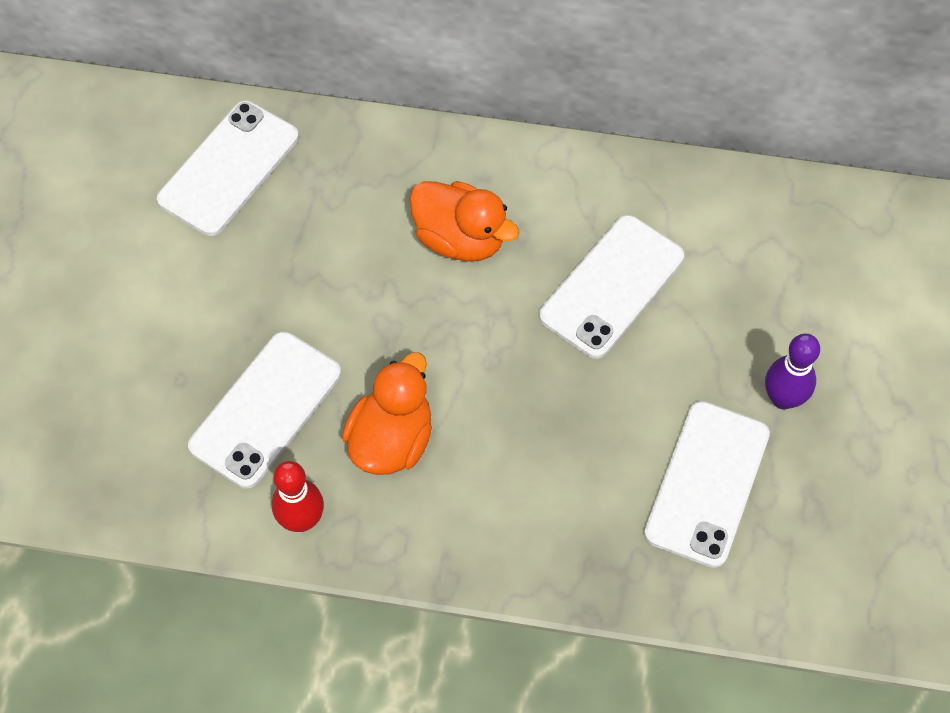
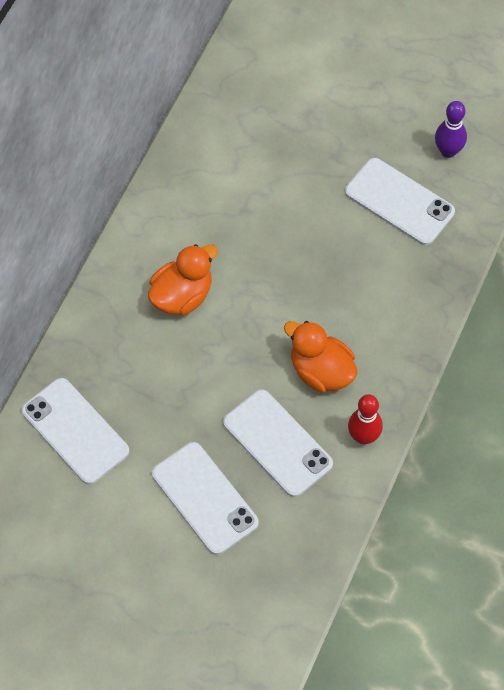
camera: 75 degrees left, 0 degrees up
white phone [539,215,684,359] -> white phone moved to [152,442,259,555]
purple bowling pin [765,333,820,409] -> purple bowling pin moved to [435,101,467,158]

